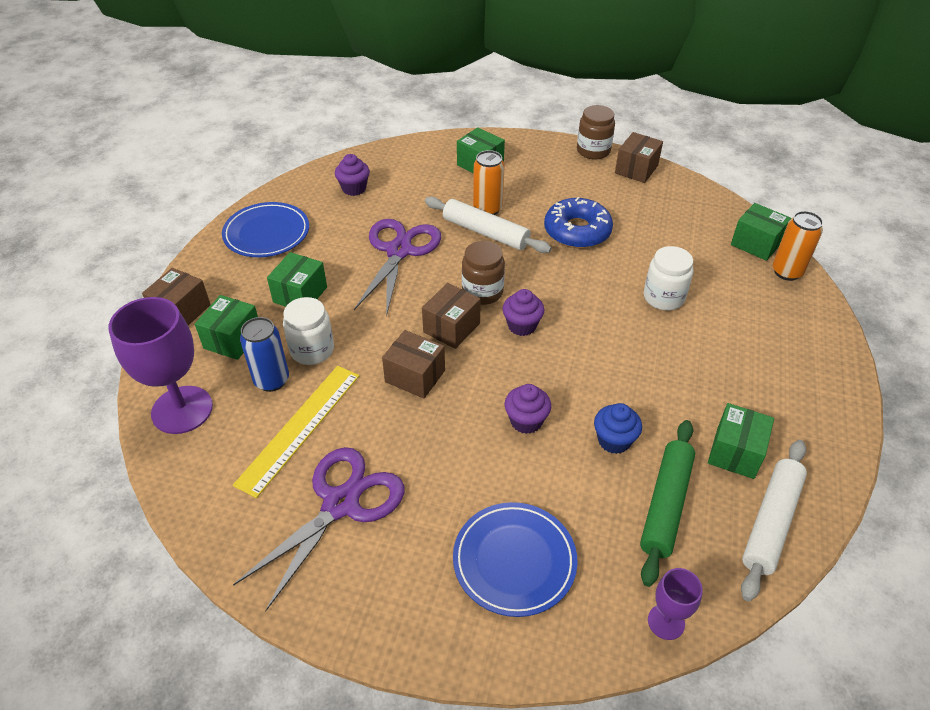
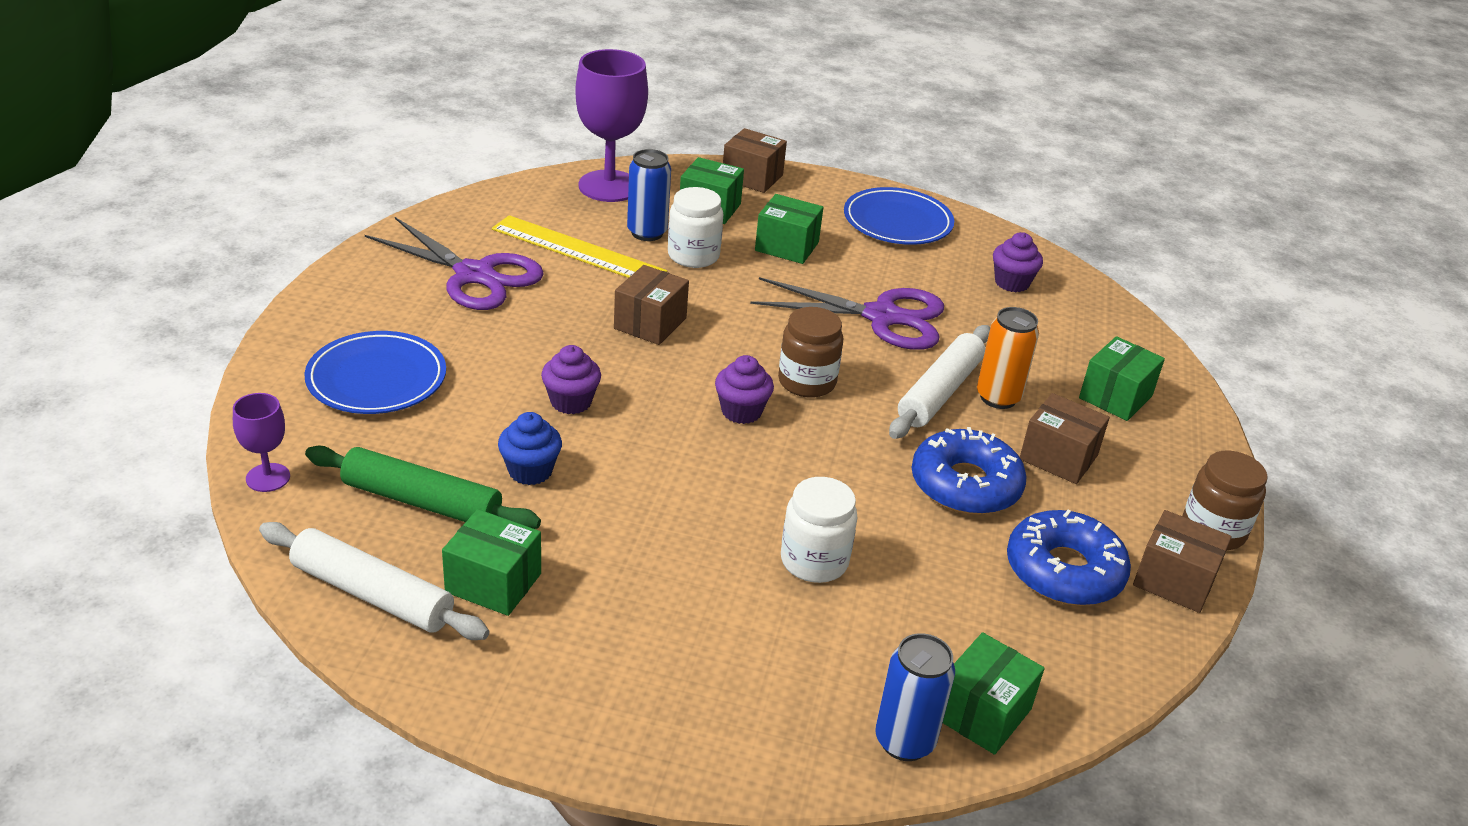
camera: 85 degrees right, 10 degrees down
brown box [422,283,481,349] -> brown box moved to [1020,393,1110,484]
orange can [772,211,823,281] -> blue can [875,633,955,761]
none -> blue donut [1007,510,1131,606]

